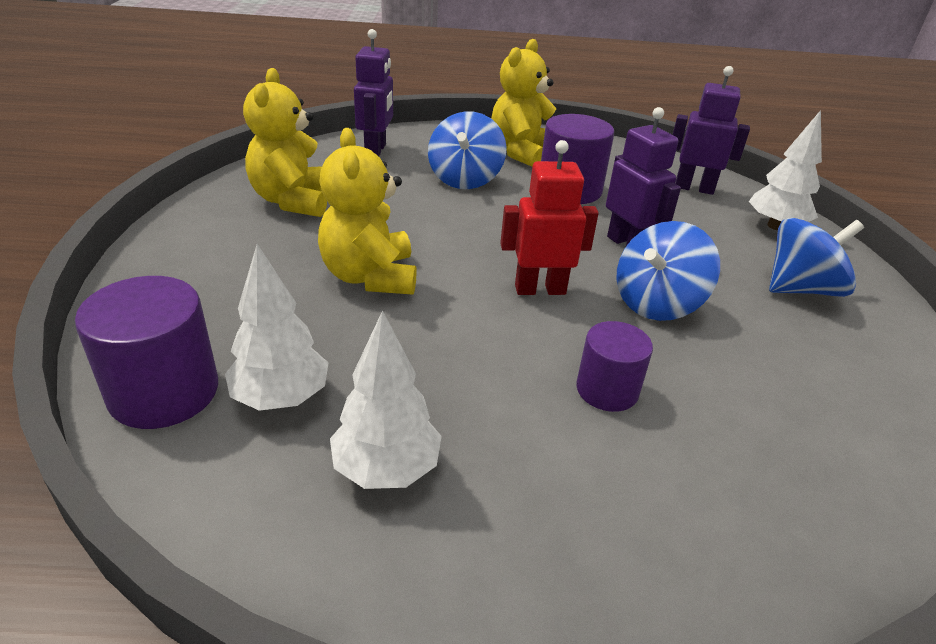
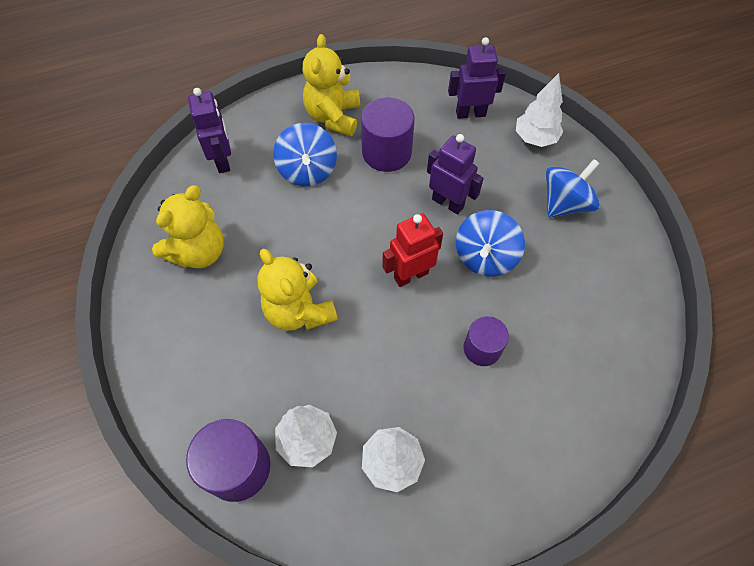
camera: 20 degrees left, 25 degrees up
yellow teddy bear [243,68,327,217] -> yellow teddy bear turned 120 degrees counterclockwise [152,185,224,269]

